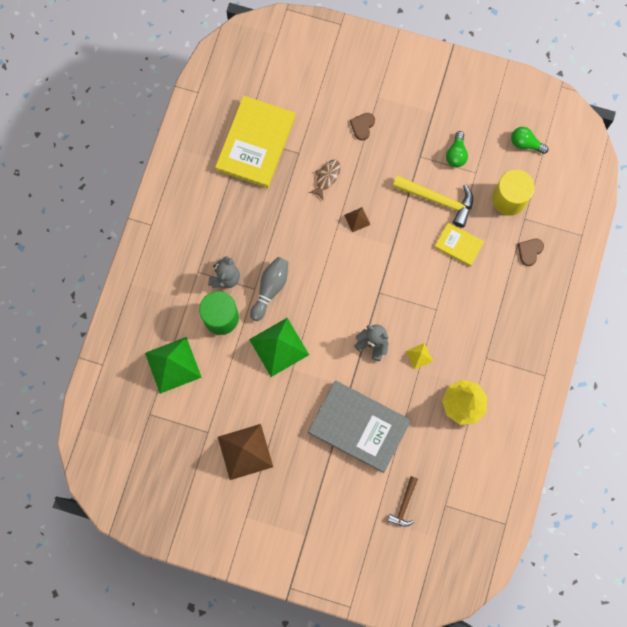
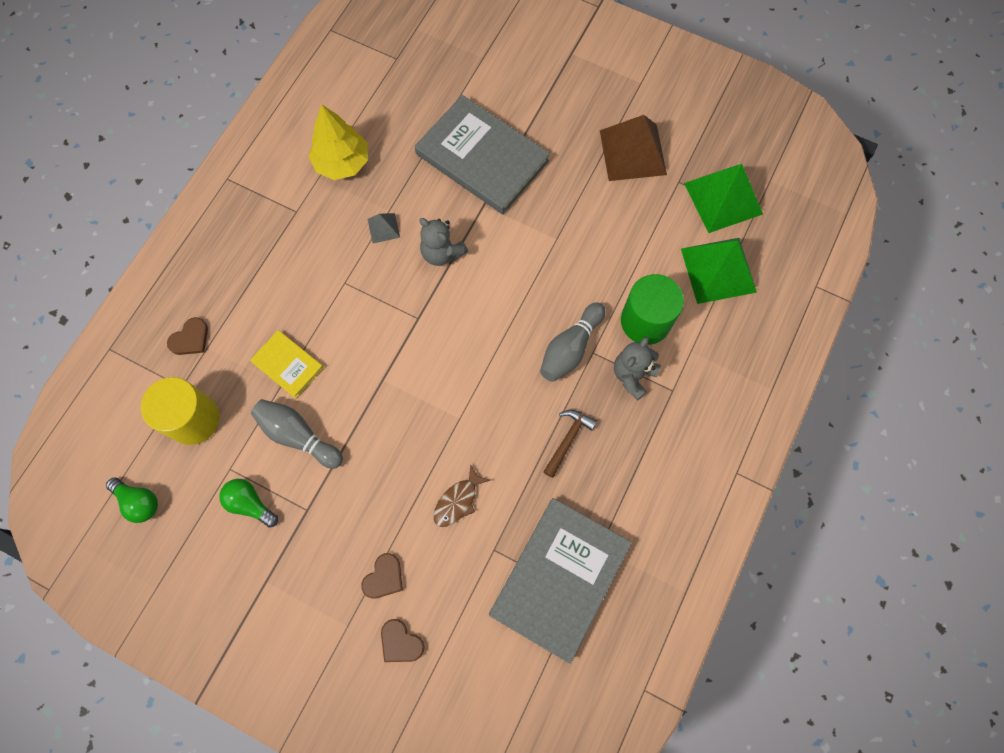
camera: 170 degrees left, 5 degrees down
yellow book [215,96,295,188] -> grey book [489,498,632,664]
green pyramid [249,318,309,377] -> green pyramid moved to [684,164,763,233]
brown pyramid [344,207,371,232] -> none
brown hammer [387,476,418,527] -> brown hammer moved to [543,410,597,478]
yellow hammer [392,175,473,228] -> grey bowling pin [251,399,343,469]
yellow pyramid [406,343,433,370] -> grey pyramid [367,213,400,243]
green light bulb [446,131,468,167] -> green light bulb turned 75 degrees counterclockwise [219,479,278,528]
none -> brown heart [381,619,425,662]

